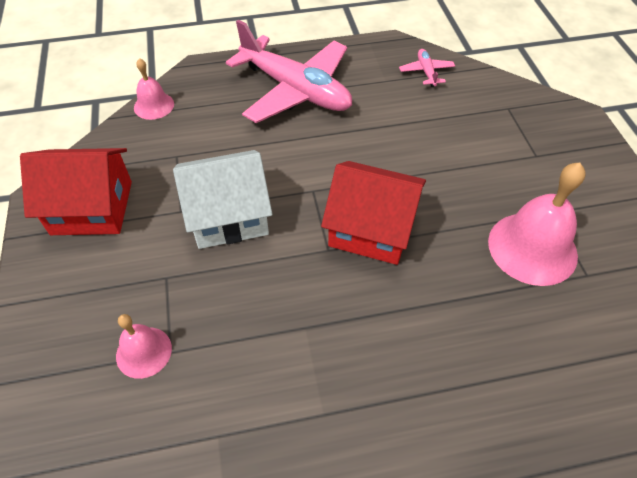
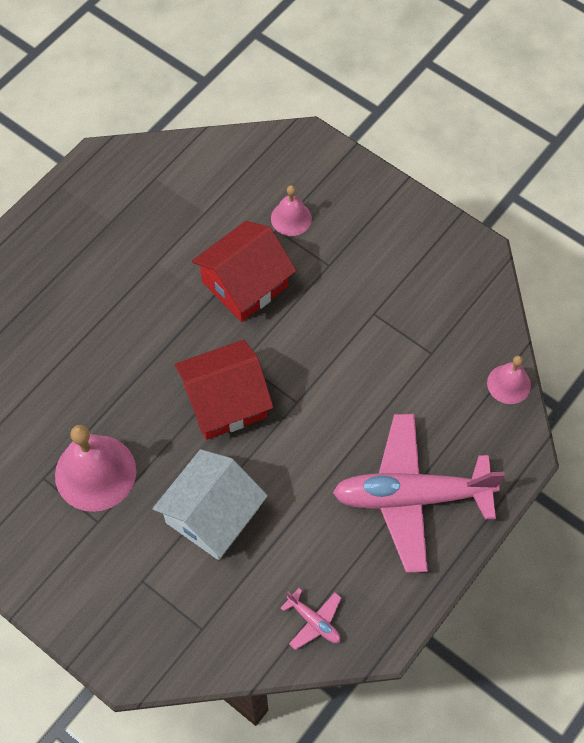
camera: 140 degrees right, 10 degrees up
red house [20,148,132,235] -> red house moved to [192,221,296,322]
white house [173,150,273,249] -> white house moved to [153,449,268,560]

